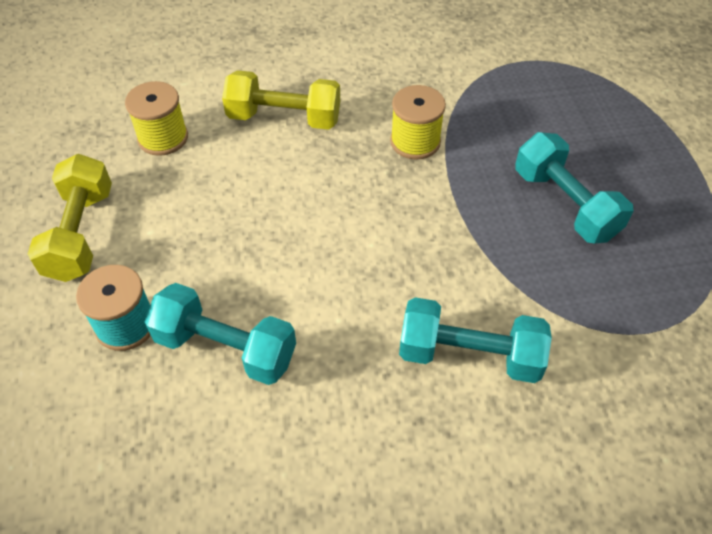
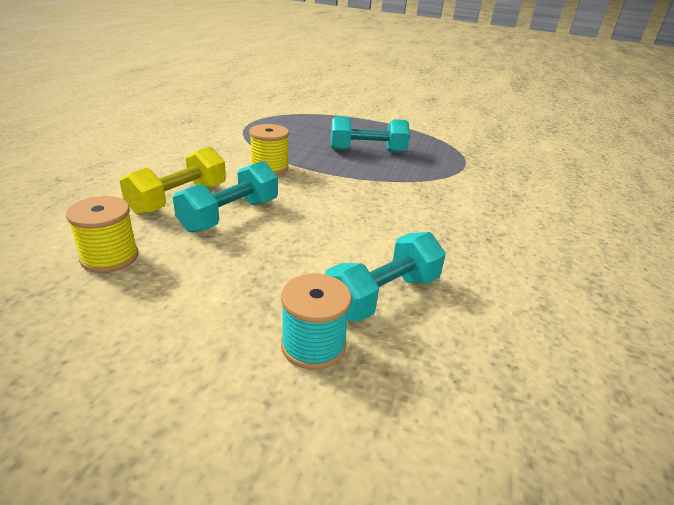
camera: 65 degrees left, 20 degrees down
yellow dumbbell [28,154,112,282] -> none
turquoise dumbbell [399,297,552,383] -> turquoise dumbbell moved to [173,161,278,233]

